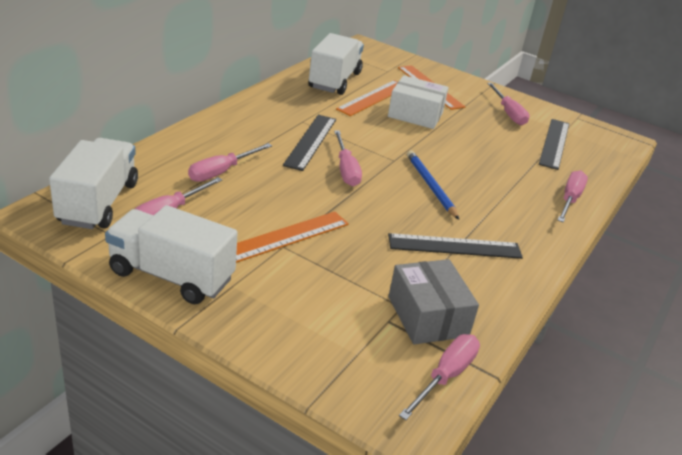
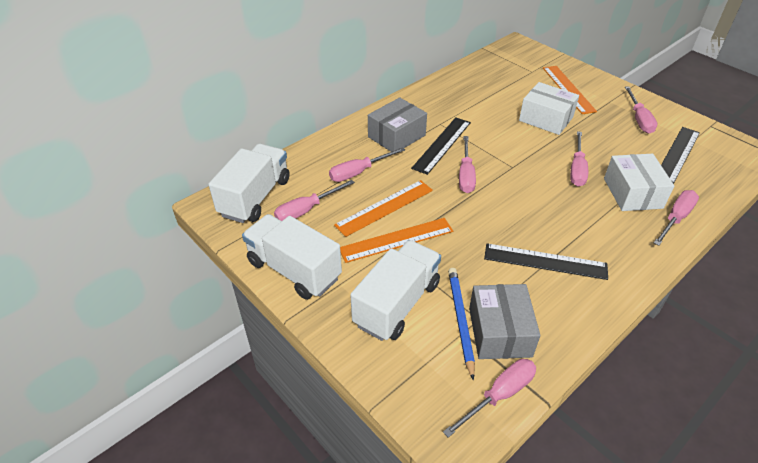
camera: 20 degrees right, 10 degrees up
white truck [309,33,364,95] -> white truck moved to [350,240,441,341]
orange ruler [336,80,398,116] -> orange ruler moved to [334,180,433,237]
blue pencil [407,150,459,220] -> blue pencil moved to [448,268,475,380]
none -> grey box [368,97,427,152]
none -> pink screwdriver [570,131,588,186]
none -> white box [604,154,675,211]

